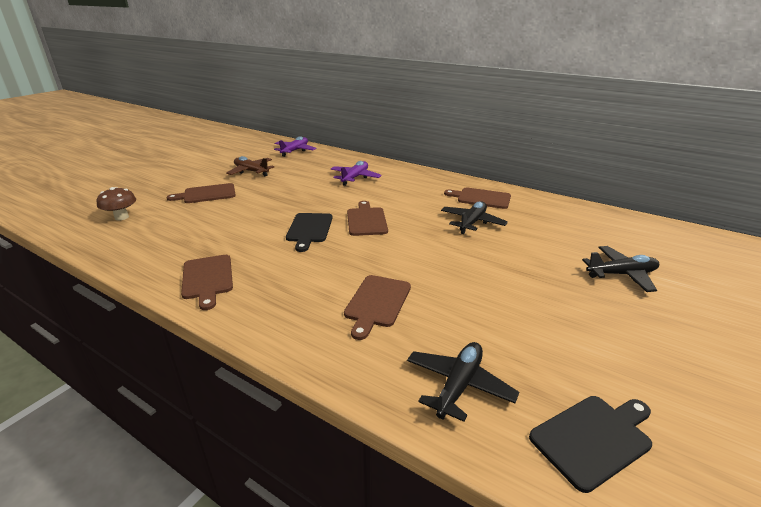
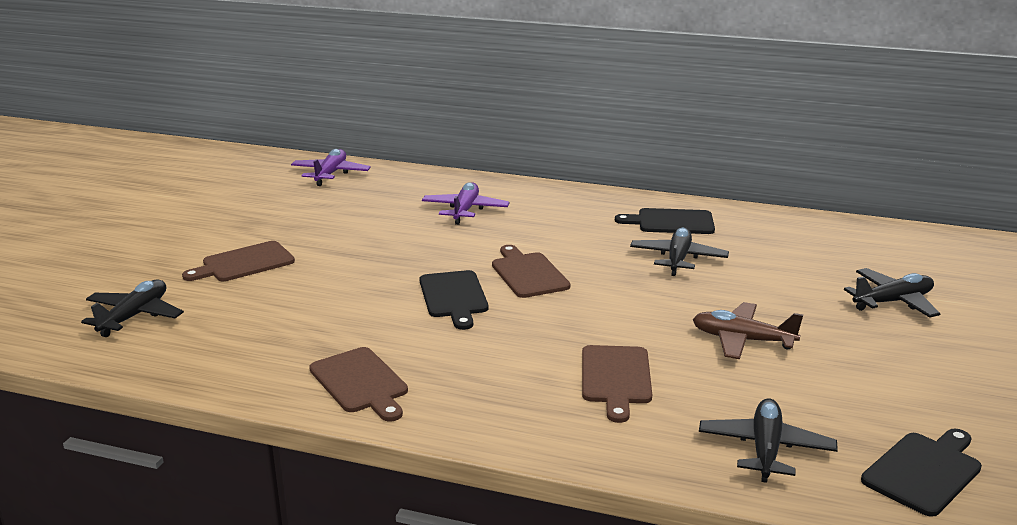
camera: 15 degrees left, 5 degrees down
brown mushroom [97,187,136,221] -> black plane [81,280,184,337]
brown plane [226,156,274,176] -> brown plane moved to [692,302,803,359]
brown cutting board [444,188,511,209] -> black cutting board [615,208,715,234]

